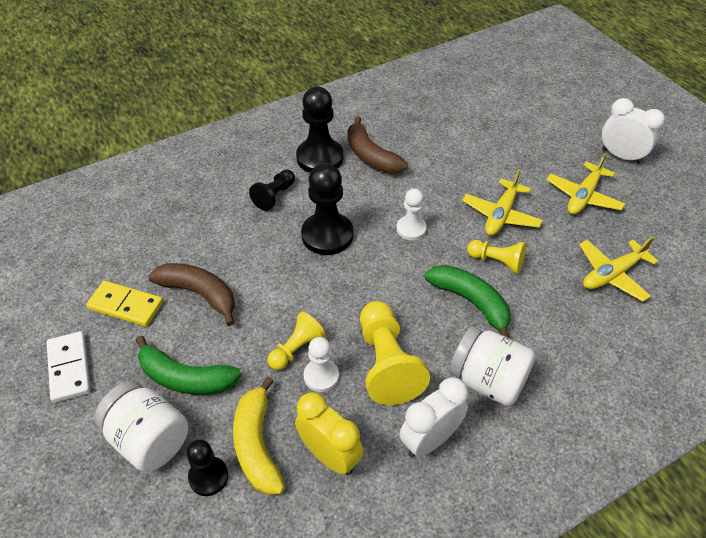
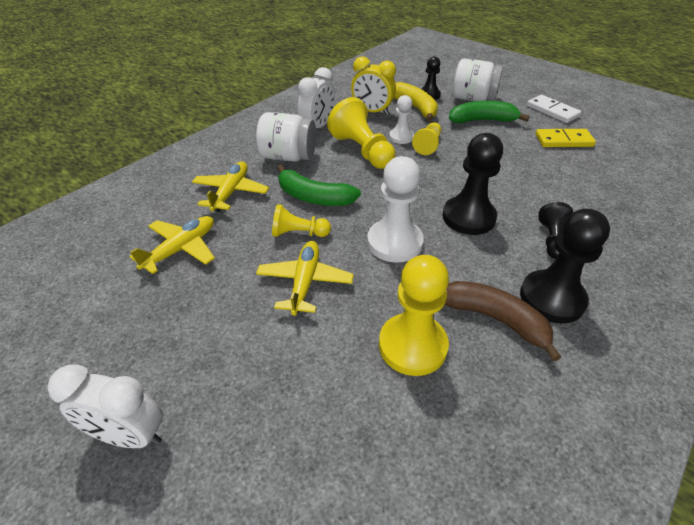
camera: 160 degrees right, 5 degrees down
brown banana [148,263,235,326] -> none
white pawn [396,189,427,240] -> white pawn [367,156,424,263], size x1.72
yellow plane [546,153,625,215] -> yellow plane moved to [192,161,269,212]
none -> yellow pawn [379,255,449,376]

